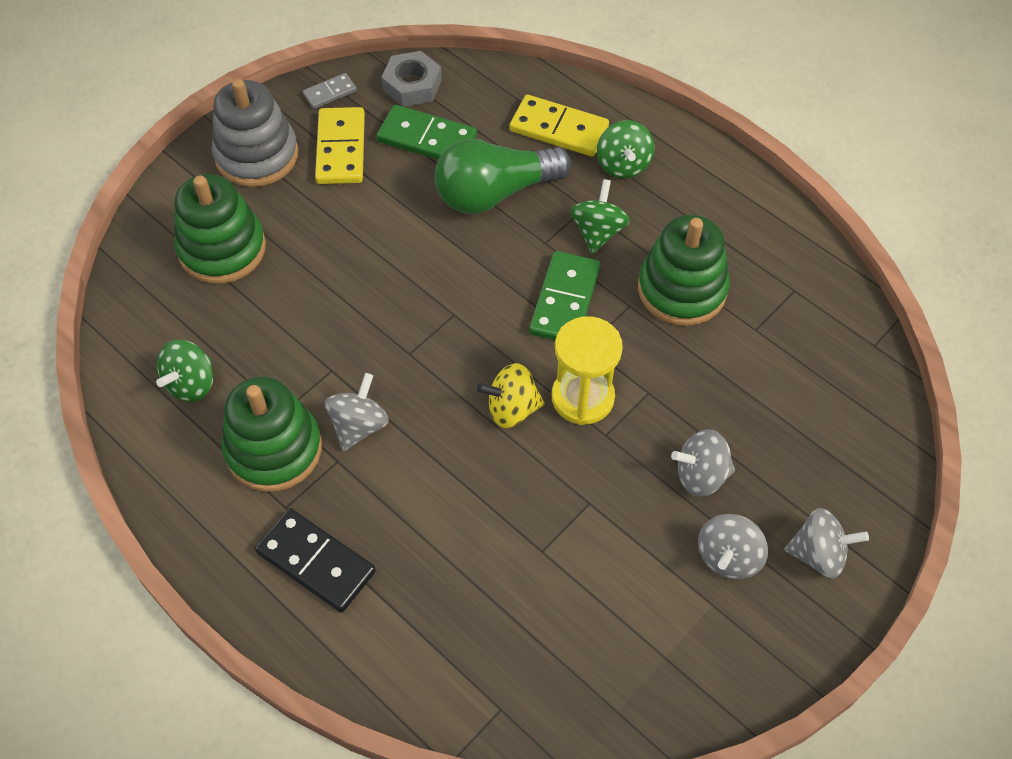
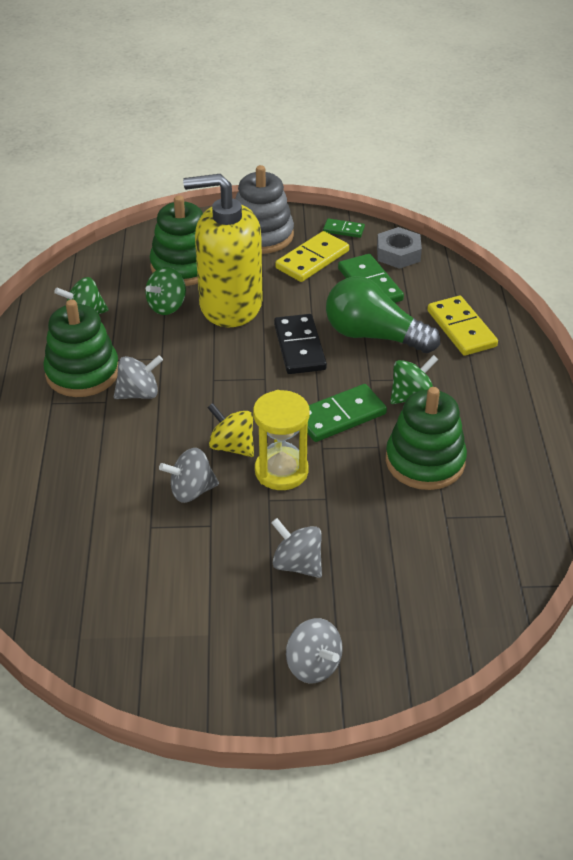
camera: 45 degrees right, 15 degrees down
black domino [255,508,376,613] -> black domino moved to [274,314,327,374]
grey domino [303,73,357,109] -> green domino [323,218,365,238]
green spinning top [597,120,655,178] -> green spinning top moved to [145,267,186,315]
grey spinning top [698,514,768,579] -> grey spinning top moved to [159,448,219,503]
none -> yellow soap dispenser [183,174,263,327]

